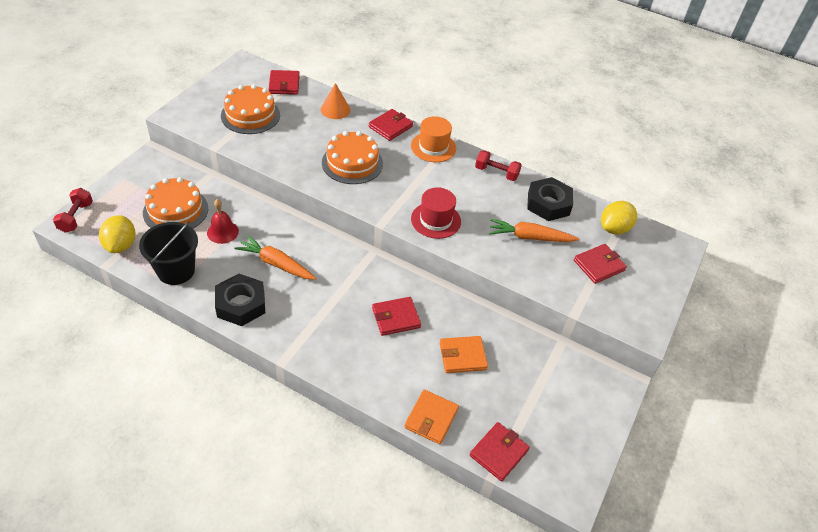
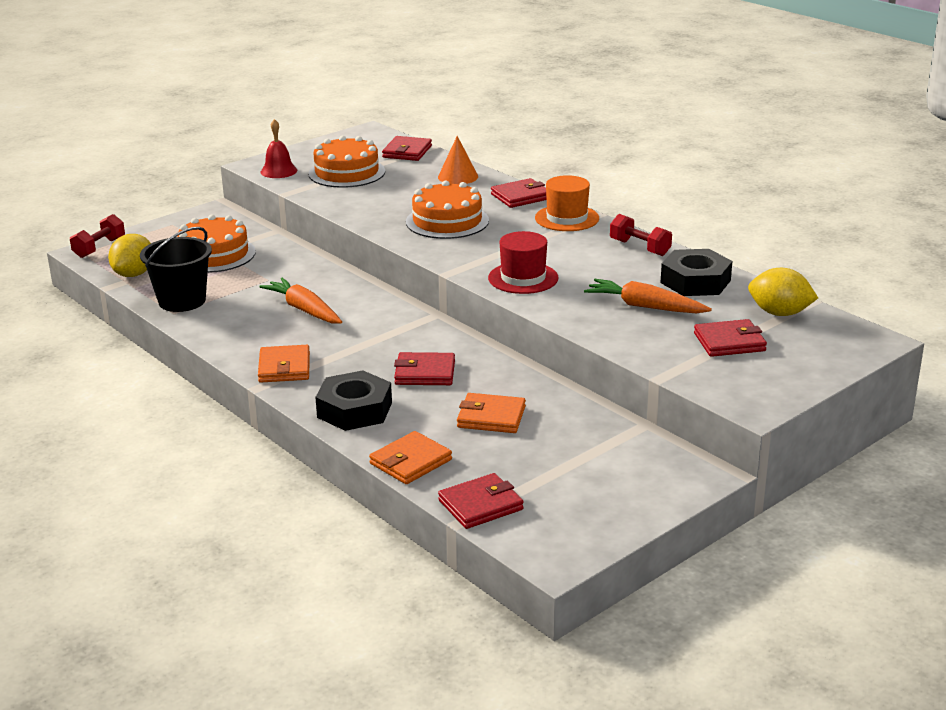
camera: 25 degrees right, 20 degrees down
red bell [207,199,239,244] -> red bell moved to [260,119,297,178]
black nut [215,274,265,326] -> black nut moved to [315,370,392,431]
yellow lemon [601,201,637,234] -> yellow lemon turned 45 degrees clockwise [748,268,818,316]
none -> orange wallet [258,345,310,383]

